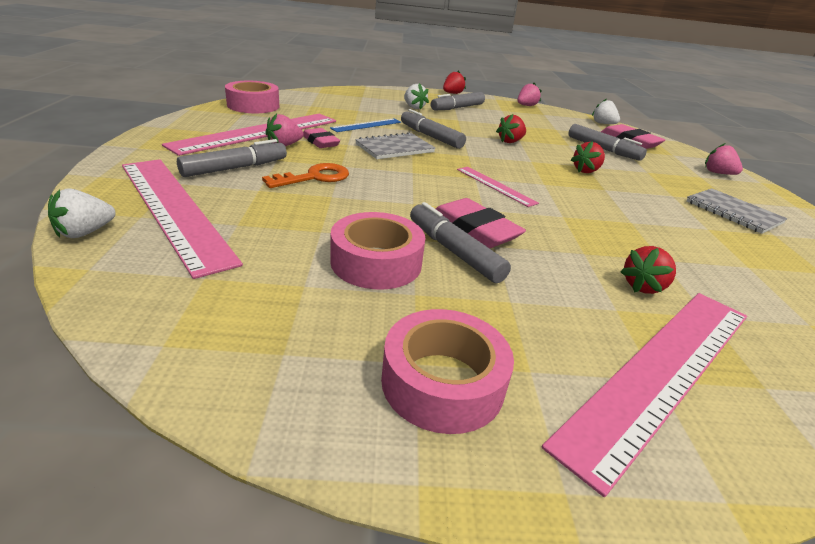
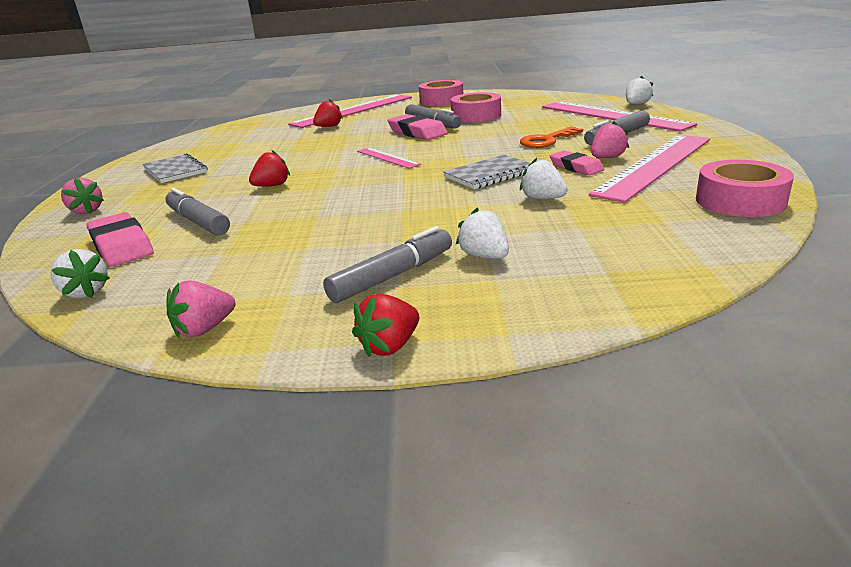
camera: 175 degrees left, 5 degrees down
blue ruler [330,118,401,132] -> white strawberry [520,158,568,199]
grey marker [401,109,466,149] -> none
red strawberry [496,114,526,143] -> none

